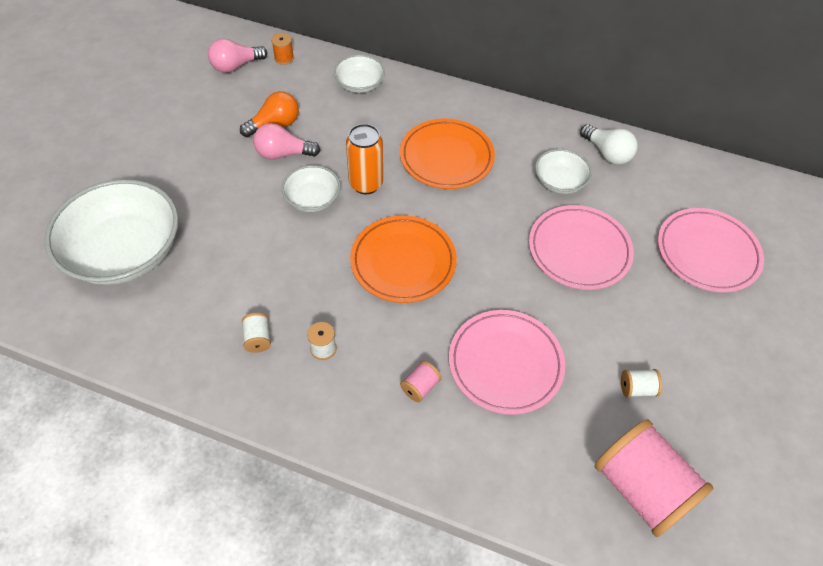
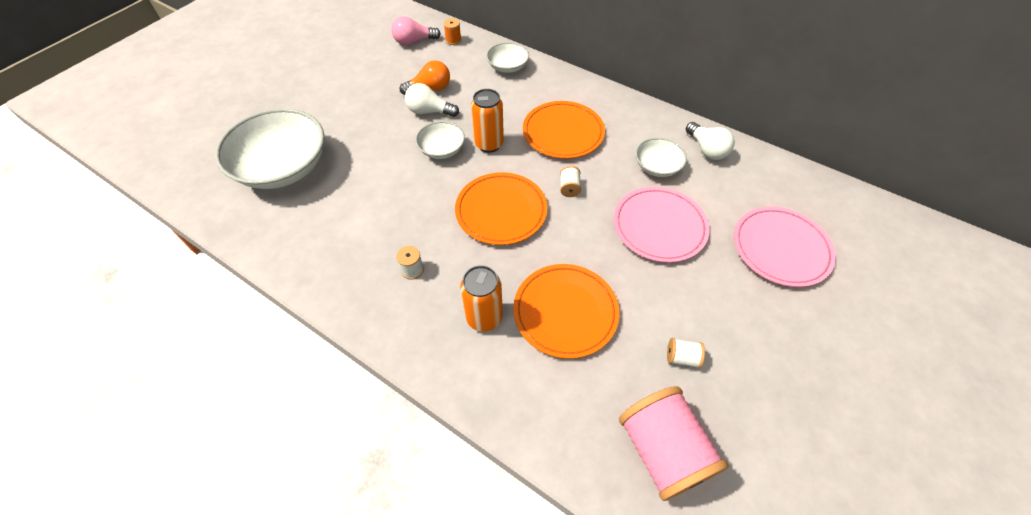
camera: 15 degrees right, 0 degrees up
white spool [242,313,271,353] -> white spool moved to [560,166,581,197]
pink light bulb [253,123,321,160] -> white light bulb [405,83,459,117]
pink spool [400,361,441,403] -> orange can [460,265,503,332]
pink plate [449,310,565,415] -> orange plate [513,264,619,359]

